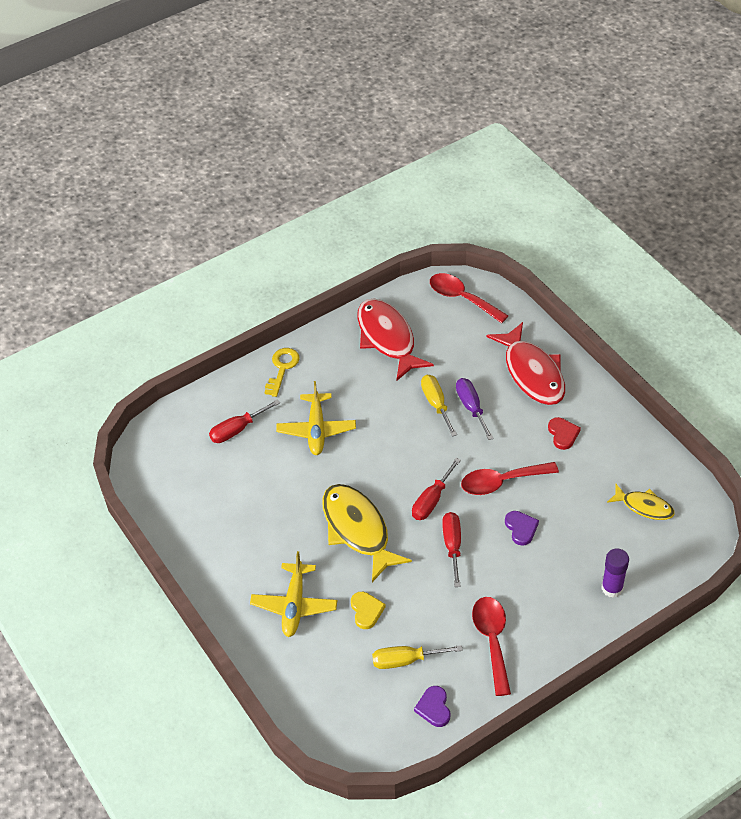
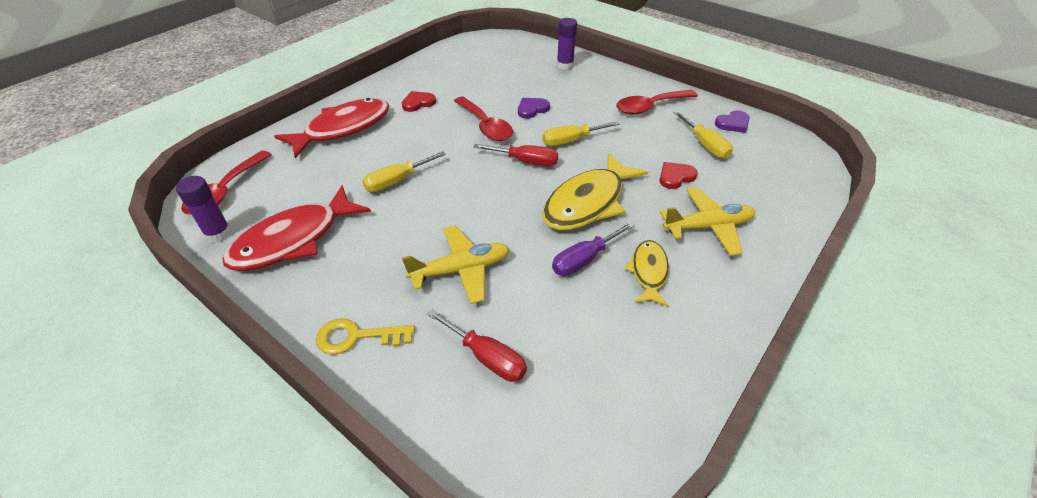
camera: 110 degrees left, 5 degrees down
yellow heart [351,592,386,629] -> red heart [659,162,698,189]
red screwdriver [442,512,461,587] -> yellow screwdriver [542,121,620,146]
purple screwdriver [456,378,494,440] -> purple screwdriver moved to [552,222,635,276]
yellow fish [607,484,675,520] -> yellow fish moved to [624,240,669,307]
none -> purple glue stick [176,176,231,242]

